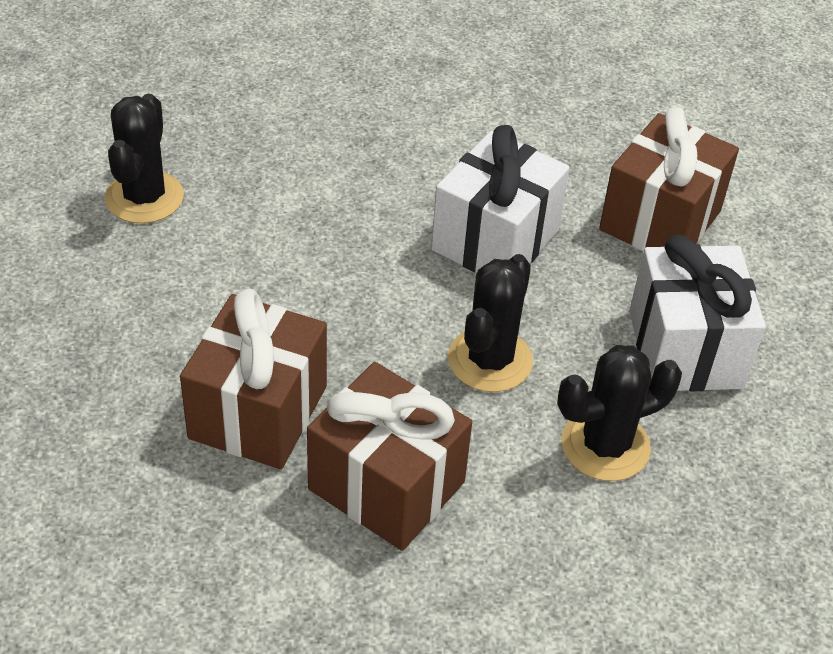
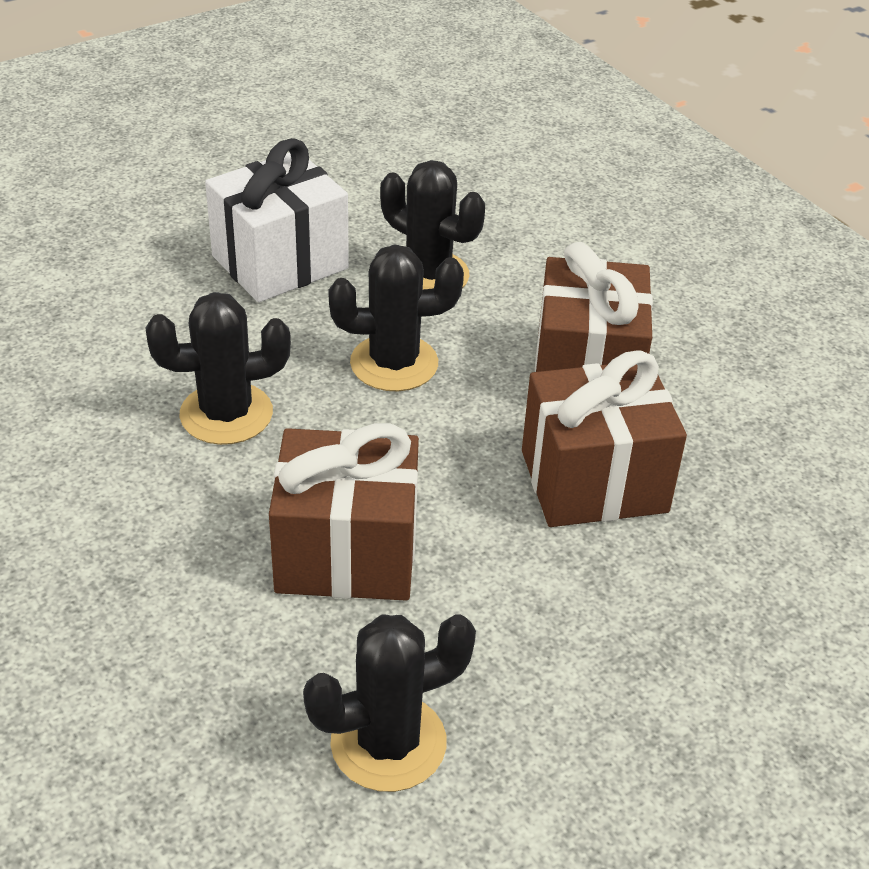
camera: 120 degrees left, 5 degrees down
white gift [431,125,570,273] -> black cactus [146,292,291,445]
brown gift [599,107,739,251] -> brown gift moved to [269,423,419,601]

